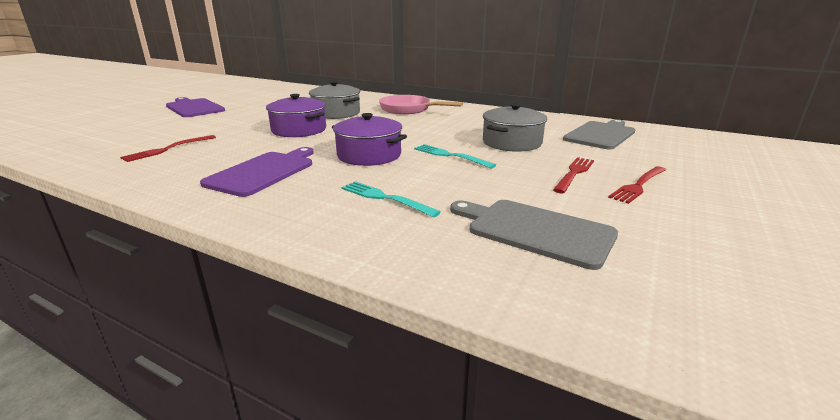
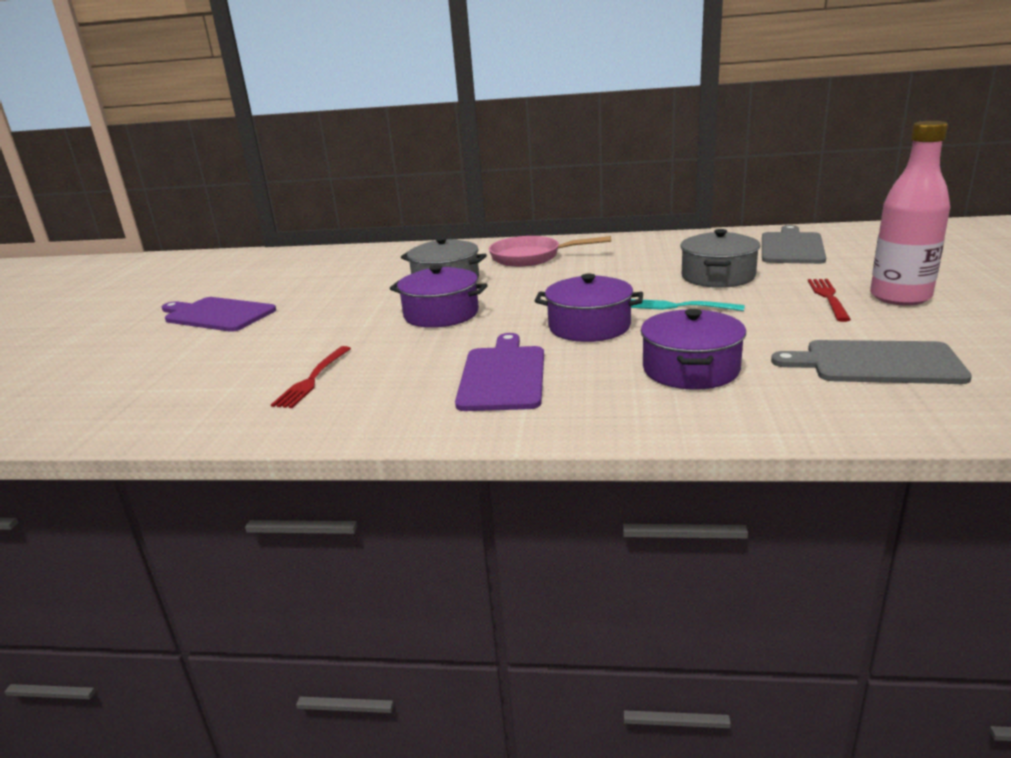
camera: 20 degrees left, 0 degrees up
turquoise fork [341,181,441,217] -> purple pot [641,309,746,390]
red fork [608,166,666,204] -> pink bottle [870,121,950,306]

